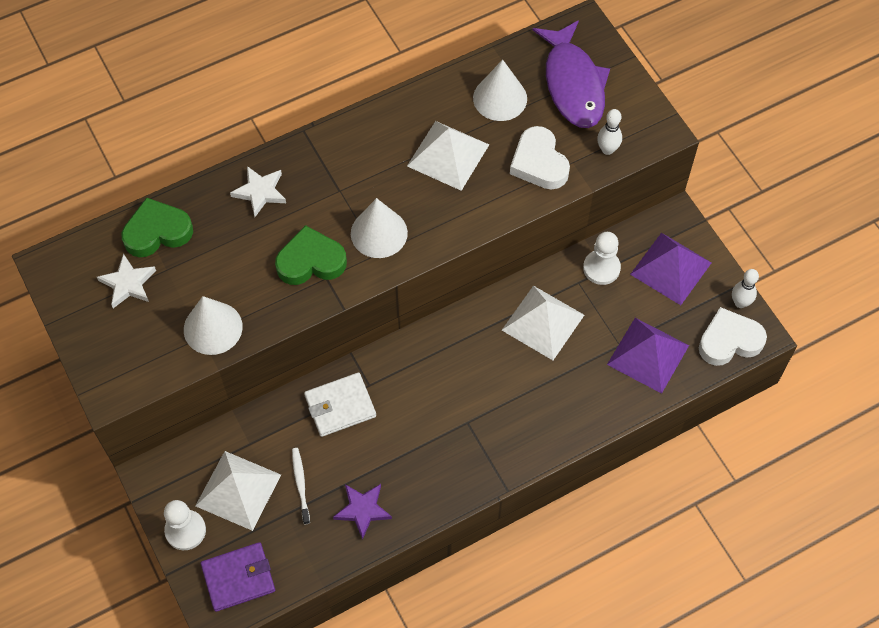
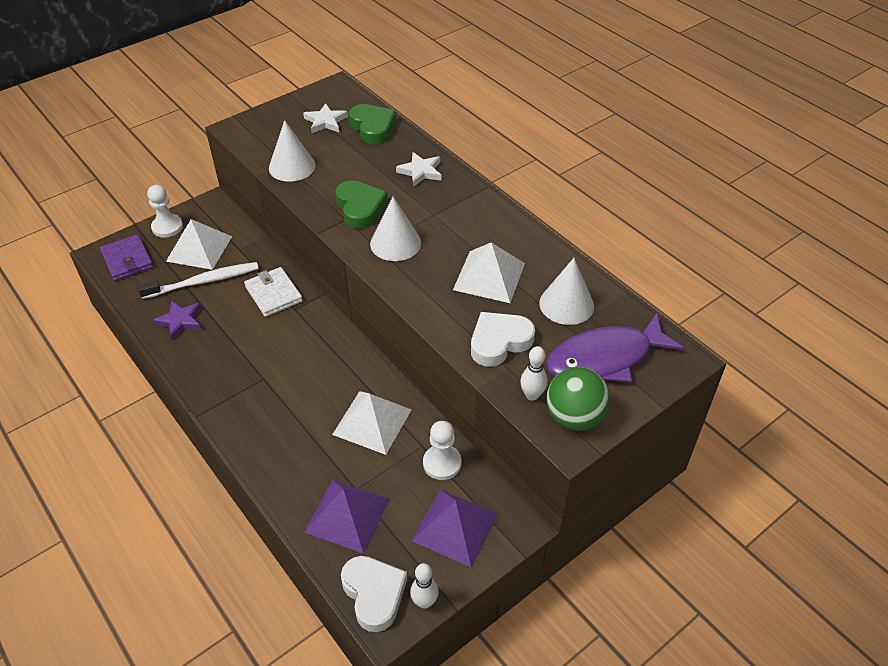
camera: 80 degrees right, 15 degrees down
white toothbrush [292,448,310,524] -> white toothbrush [138,262,259,299], size x1.79
none -> green ball [546,367,610,431]

